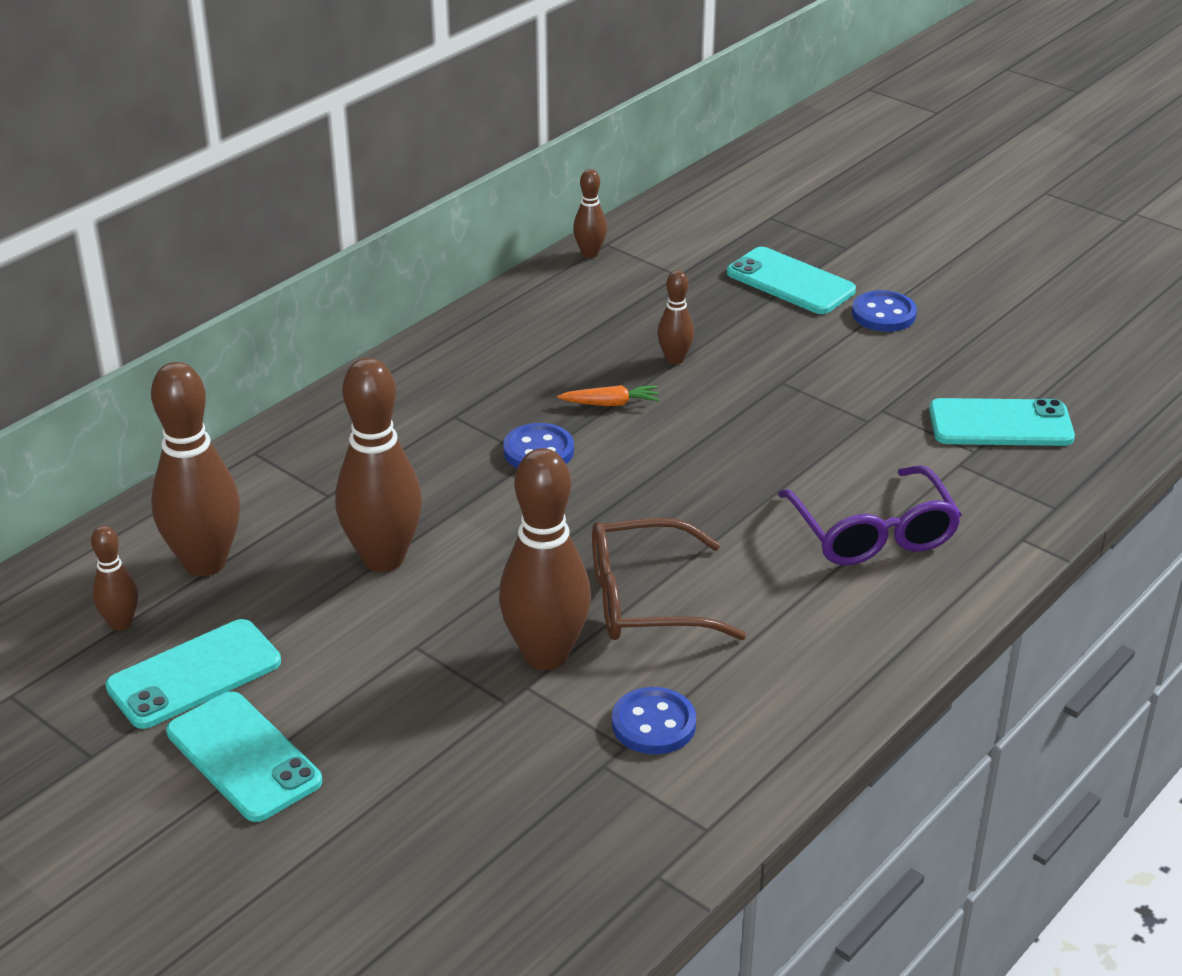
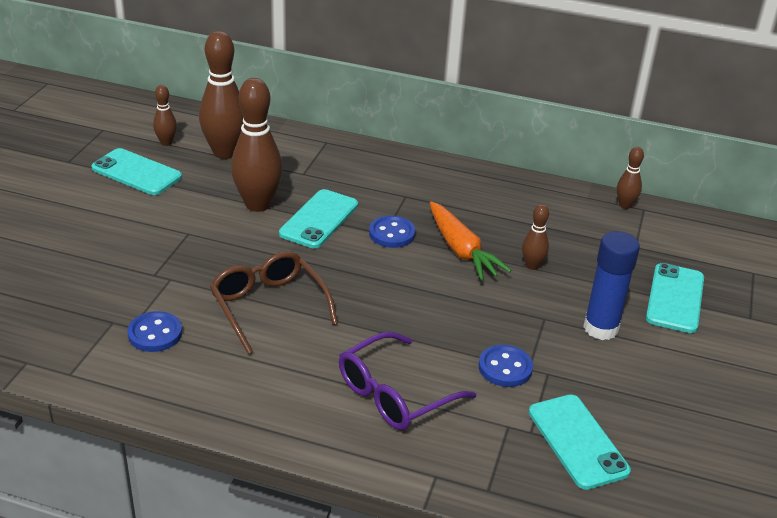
camera: 65 degrees right, 0 degrees up
turquoise phone [166,691,322,822] -> turquoise phone moved to [279,189,358,248]
brown bowling pin [499,448,591,670] -> none
orange carrot [557,385,660,406] -> orange carrot [430,201,512,281], size x1.90
blue button [852,290,917,332] -> blue button moved to [479,344,533,387]
none -> blue glue stick [583,231,640,340]

